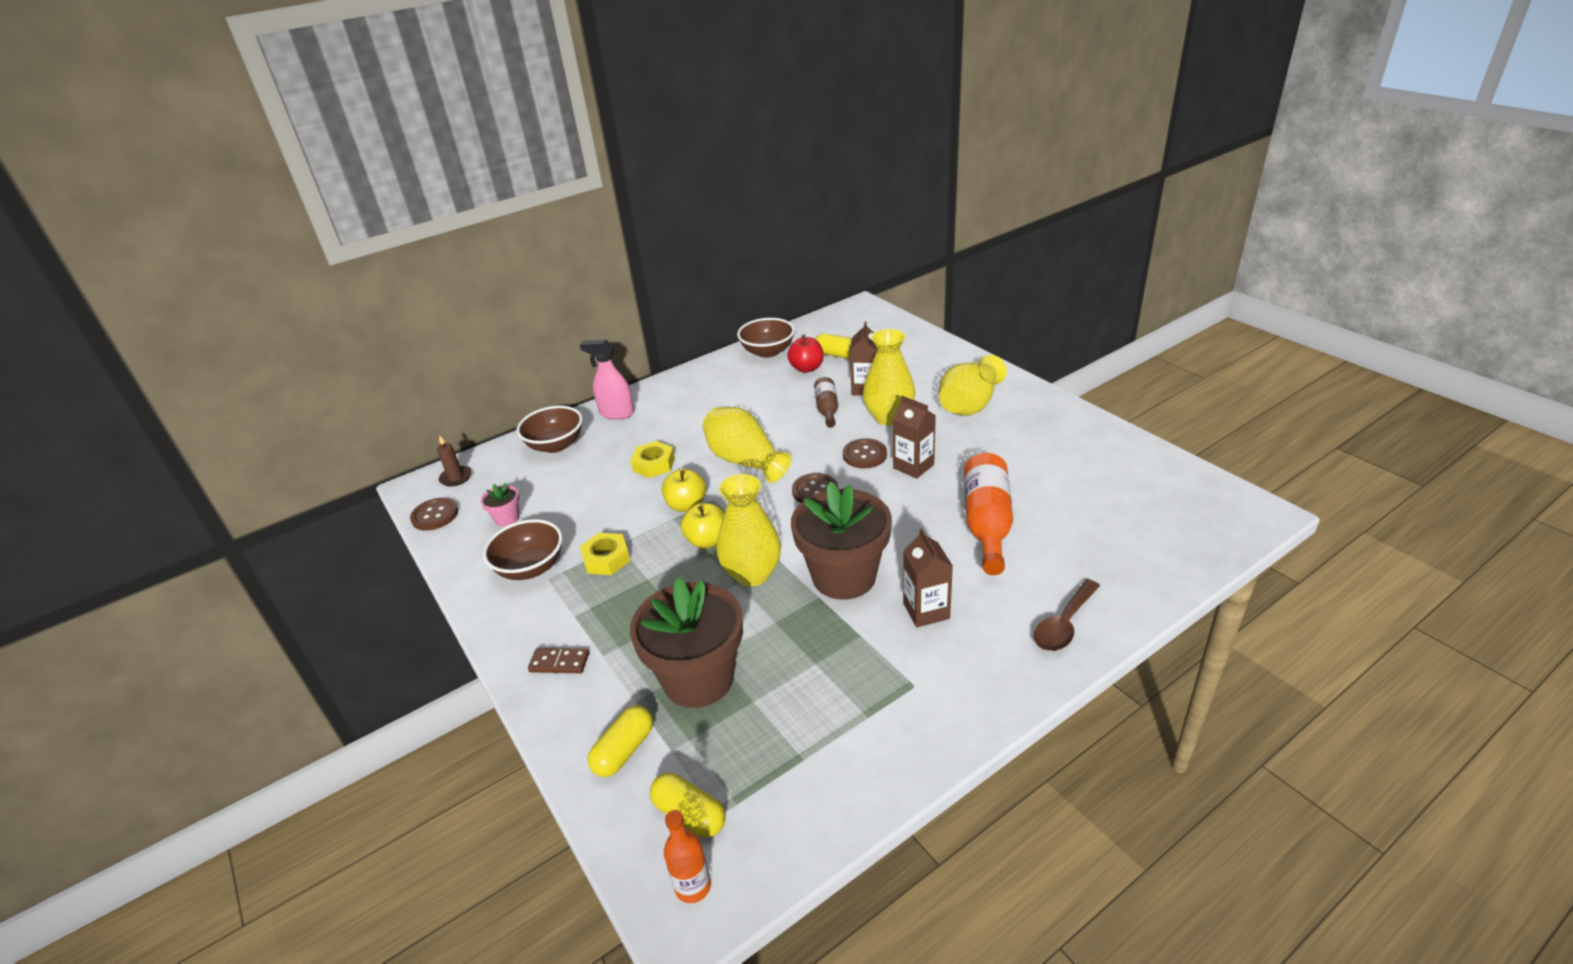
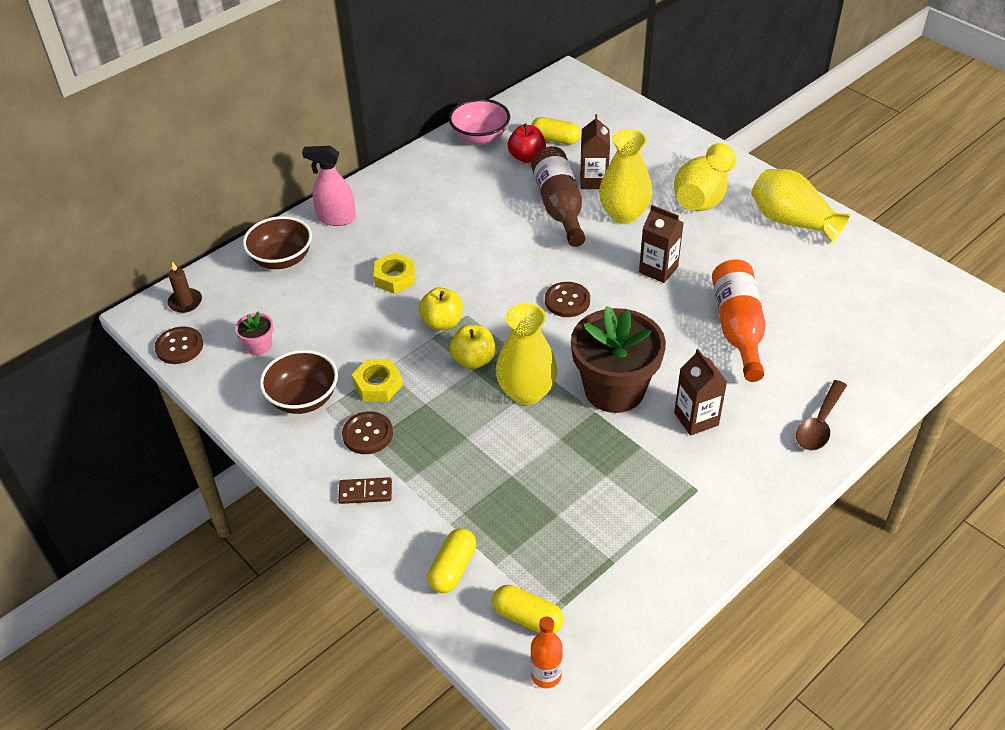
camera: 10 degrees left, 10 degrees up
brown flower pot [630,577,743,708] -> none
yellow vase [703,407,791,483] -> yellow vase moved to [751,169,850,243]
brown bowl [737,318,795,358] -> pink bowl [449,99,510,145]
brown bottle [814,377,838,428] -> brown bottle [531,146,585,247], size x1.74
brown button [843,438,887,469] -> brown button moved to [342,411,393,454]

